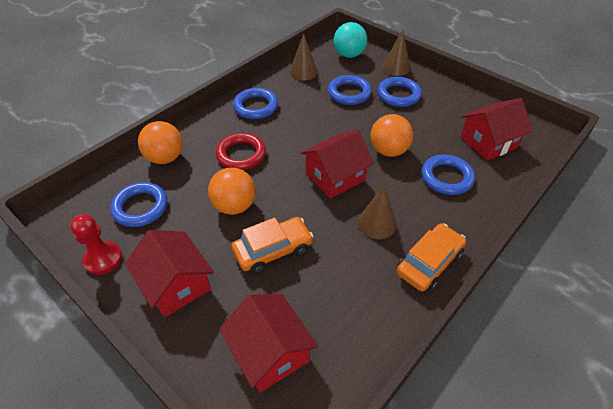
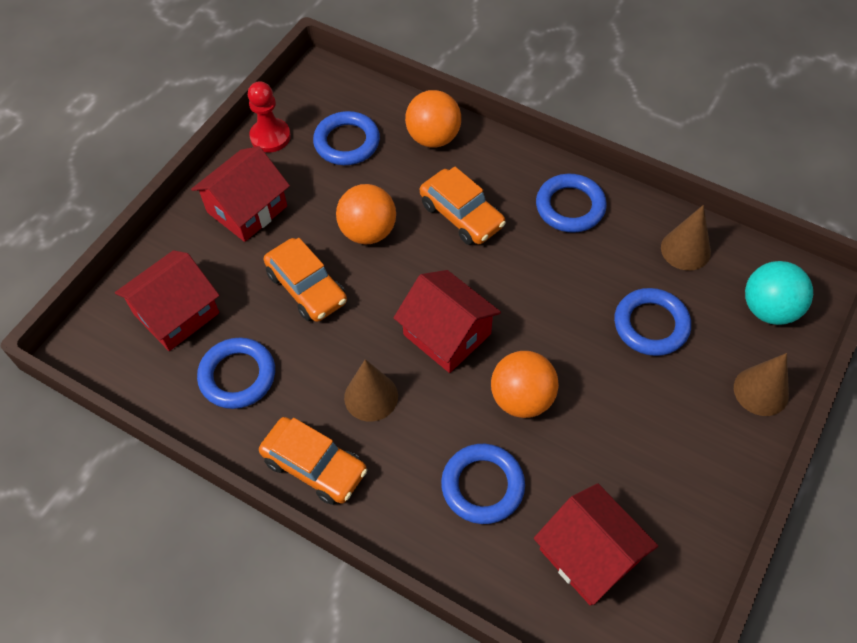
camera: 80 degrees right, 10 degrees up
red ring [216,133,266,170] -> orange car [420,167,506,245]
blue ring [377,77,422,107] -> blue ring moved to [197,338,275,409]

